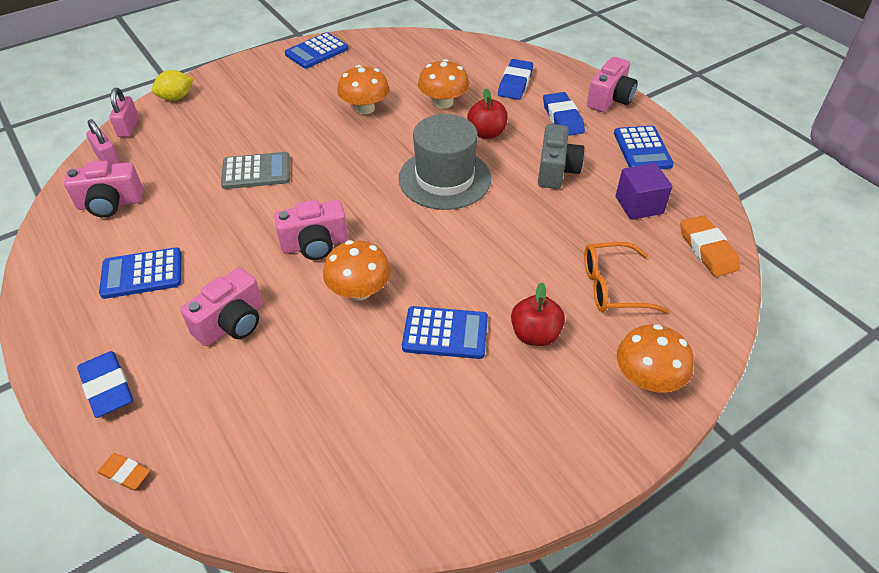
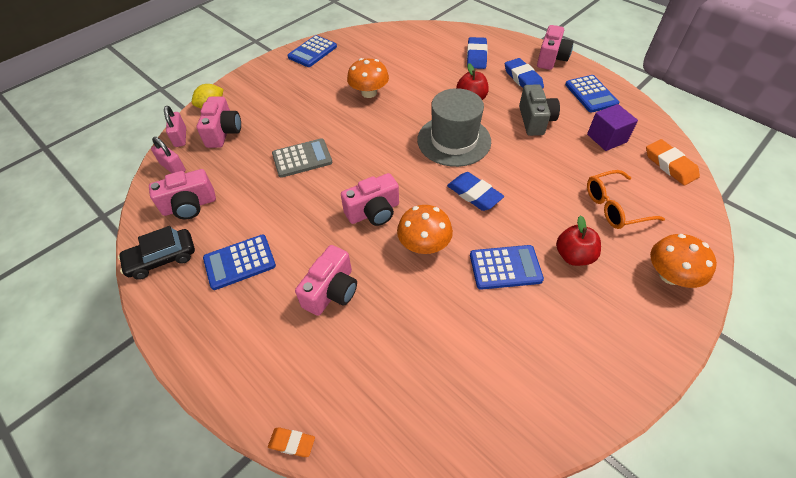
camera: 10 degrees left, 5 degrees up
blue eraser [77,351,133,418] -> blue eraser moved to [447,172,504,211]
orange mushroom [418,59,469,109] -> none
none -> black car [118,226,195,280]
none -> pink camera [197,96,241,148]

